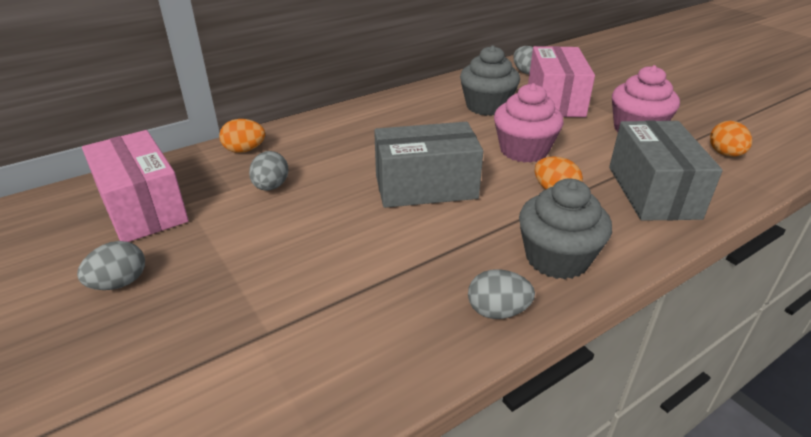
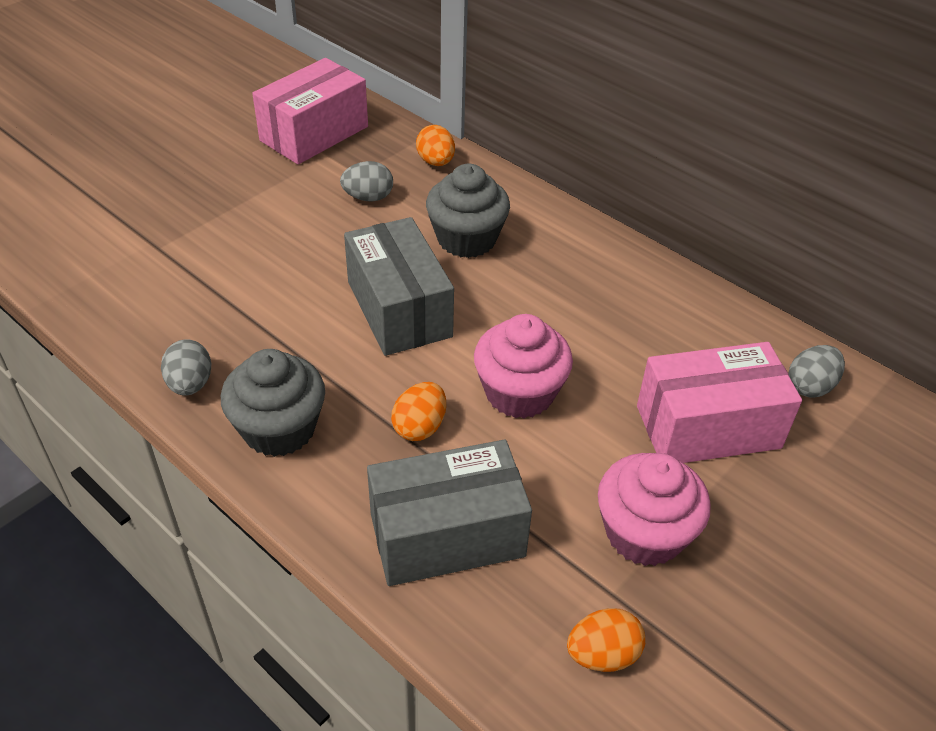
camera: 75 degrees right, 10 degrees up
grey egg [77,241,145,290] -> none
grey cupcake [460,45,520,116] -> grey cupcake moved to [426,164,510,258]

